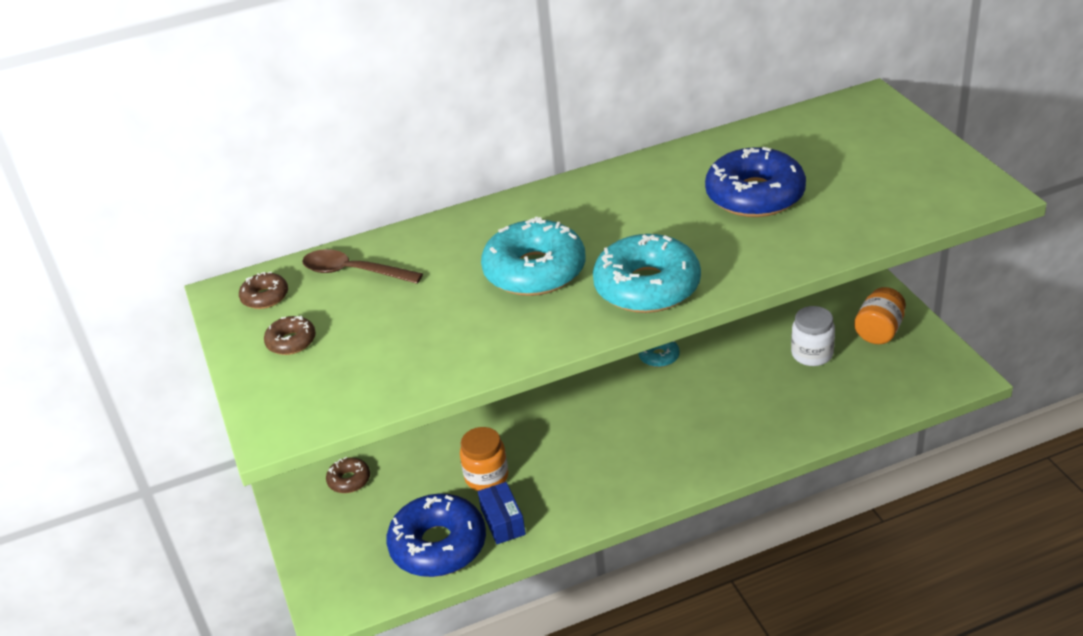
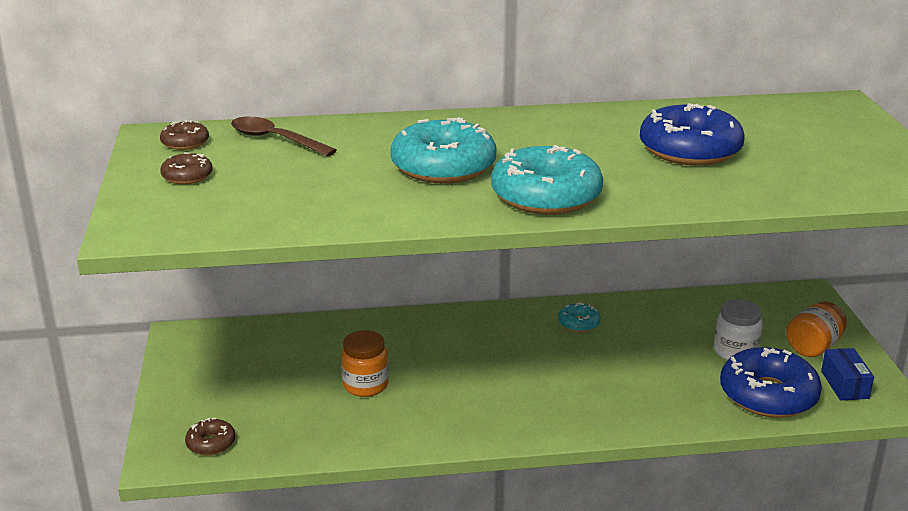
camera: 10 degrees right, 10 degrees down
brown donut [326,457,370,493] -> brown donut moved to [185,418,235,456]
blue donut [386,493,486,577] -> blue donut moved to [720,347,822,418]
blue box [478,482,526,544] -> blue box moved to [821,348,874,400]

